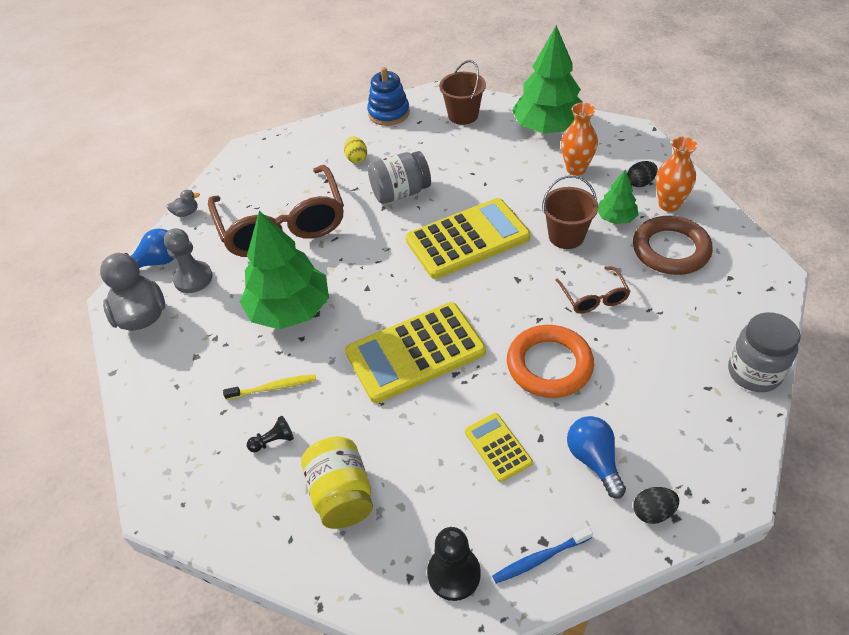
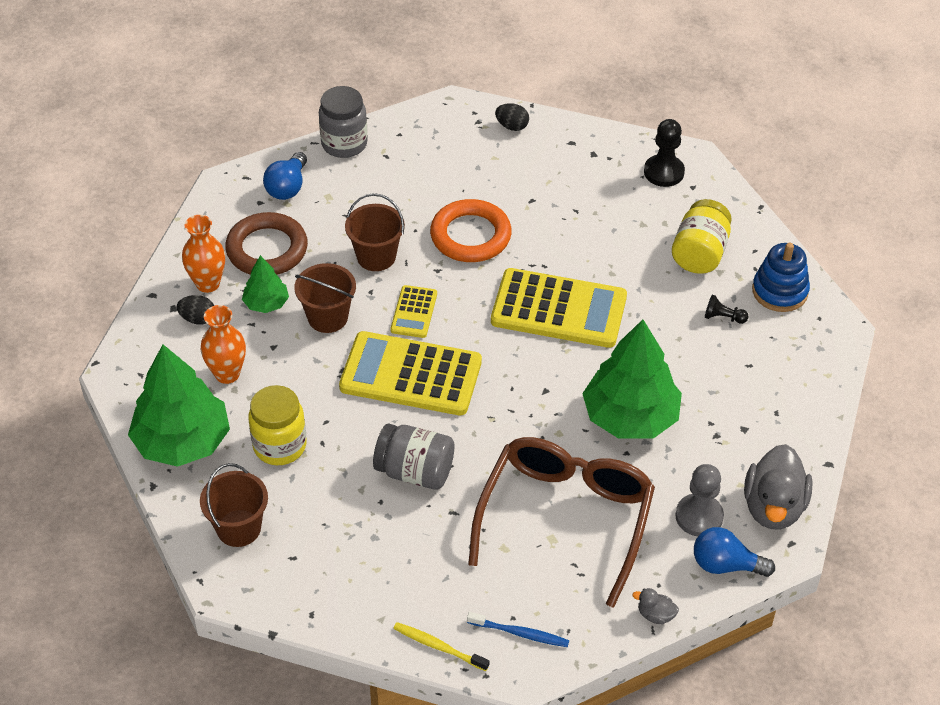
camera: 145 degrees left, 0 degrees up
yellow toothbrush [223,374,316,400] -> yellow toothbrush moved to [393,622,489,671]
yellow egg [344,136,367,163] -> none
blue stacking toy [367,67,410,126] -> blue stacking toy moved to [752,242,810,312]
yellow calculator [465,413,533,482] -> yellow calculator moved to [390,285,437,338]
blue toothbrush [492,527,593,584] -> blue toothbrush moved to [467,612,569,647]
brown glasses [555,266,631,313] -> brown bucket [345,193,405,271]
blue light bulb [567,416,626,498] -> blue light bulb moved to [263,152,307,200]
none -> yellow jar [248,385,307,465]

